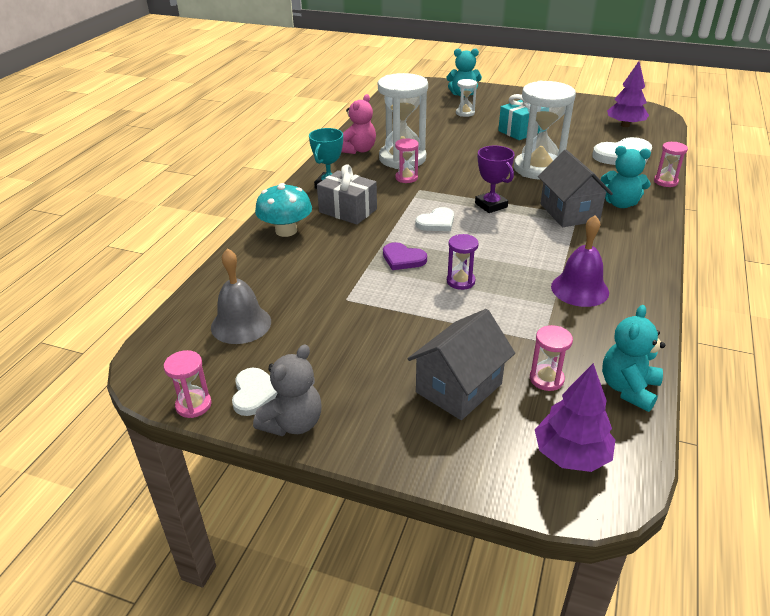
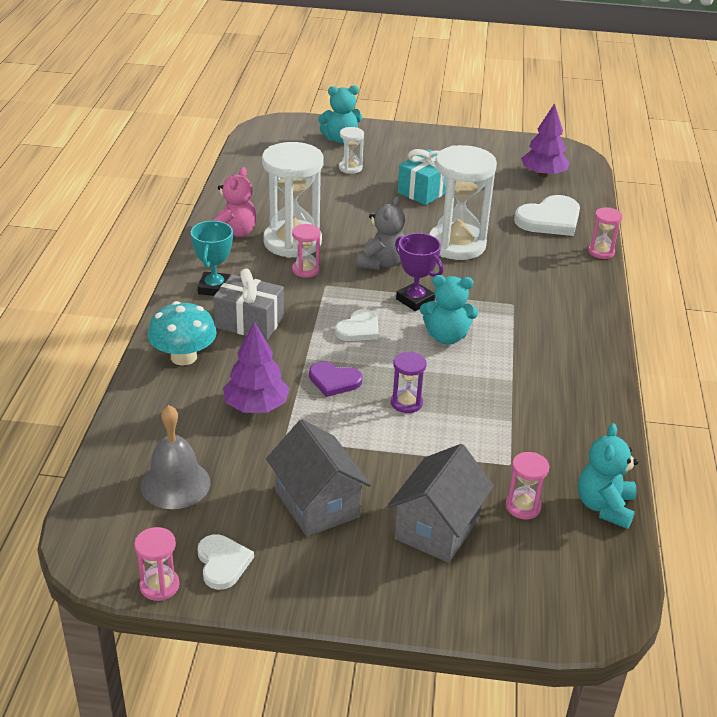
camera: 15 degrees left, 0 degrees up
grey teddy bear [253,344,322,436] -> grey teddy bear moved to [357,196,405,270]
purple tree [535,363,615,472] -> purple tree moved to [223,321,290,413]
grey house [538,150,613,227] -> grey house moved to [266,419,371,537]
purple bell [551,215,609,307] -> none
turquoise teddy bear [601,146,651,208] -> turquoise teddy bear moved to [420,275,478,344]

